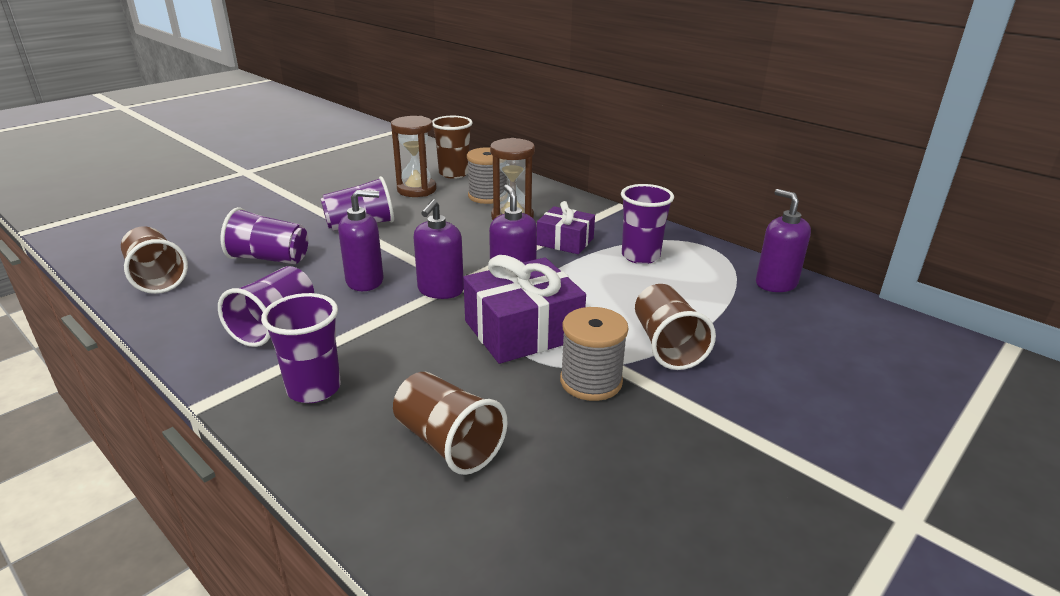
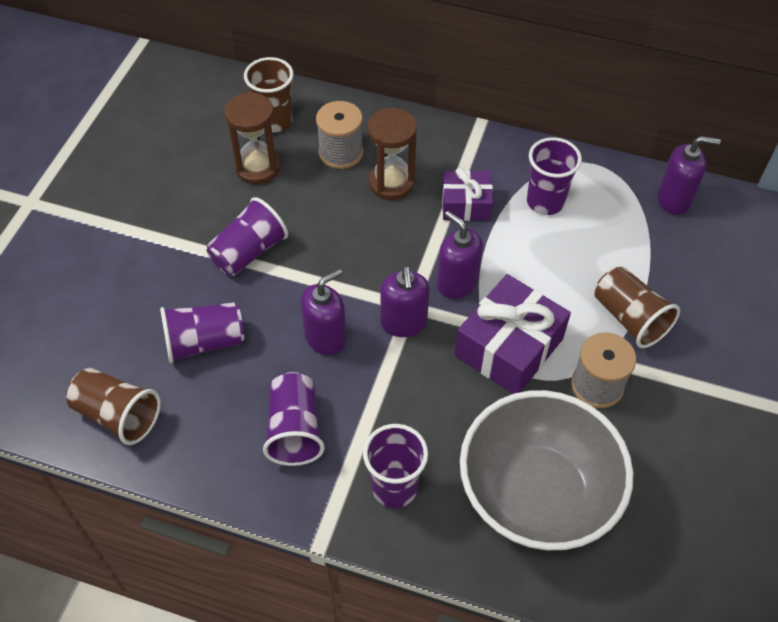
camera: 25 degrees left, 25 degrees up
brown cup [393,372,508,475] -> grey bowl [460,390,633,550]
purple soap dispenser [756,189,811,292] -> purple soap dispenser turned 150 degrees clockwise [658,136,721,215]

